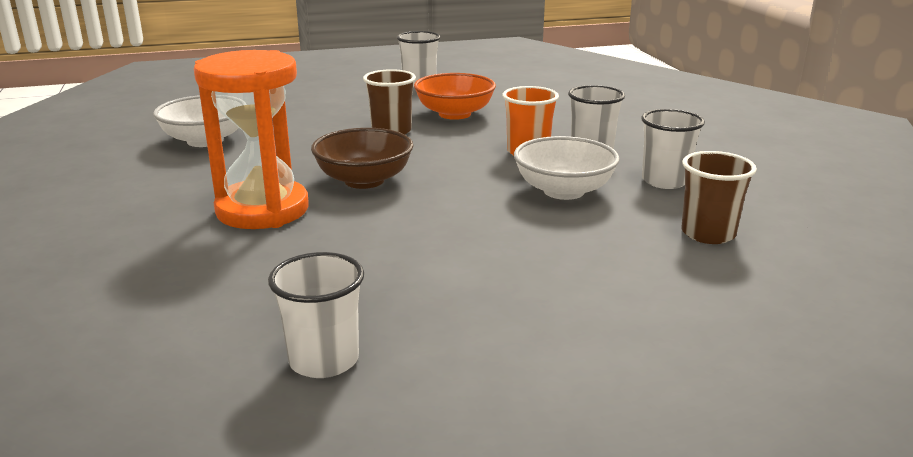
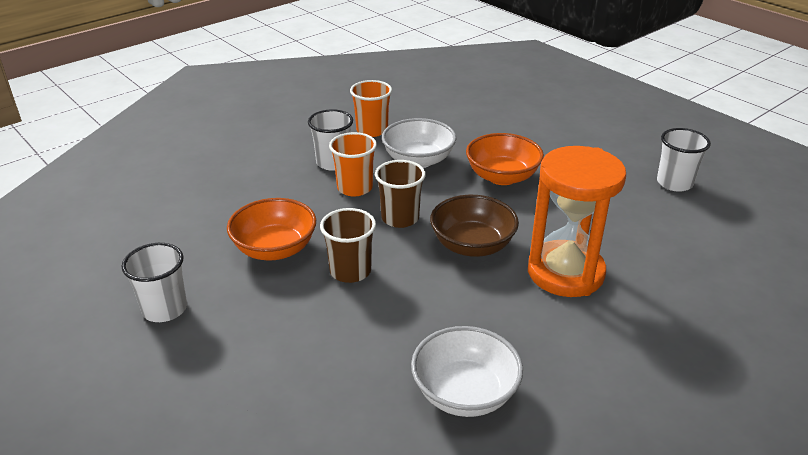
camera: 115 degrees left, 10 degrees up
white cup [641,109,705,189] -> orange cup [350,80,392,137]
brown cup [681,151,757,244] -> brown cup moved to [375,160,426,228]
none -> orange bowl [466,133,544,185]

